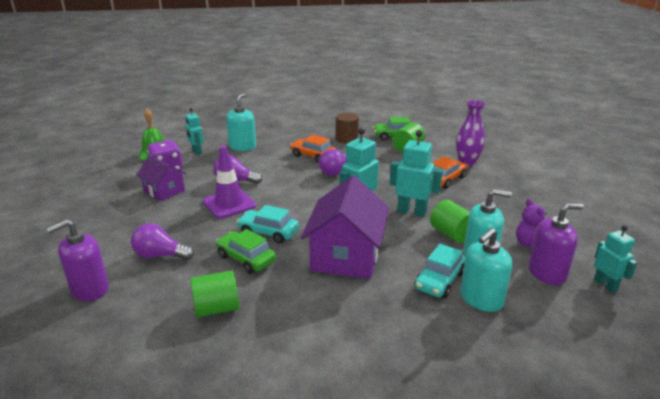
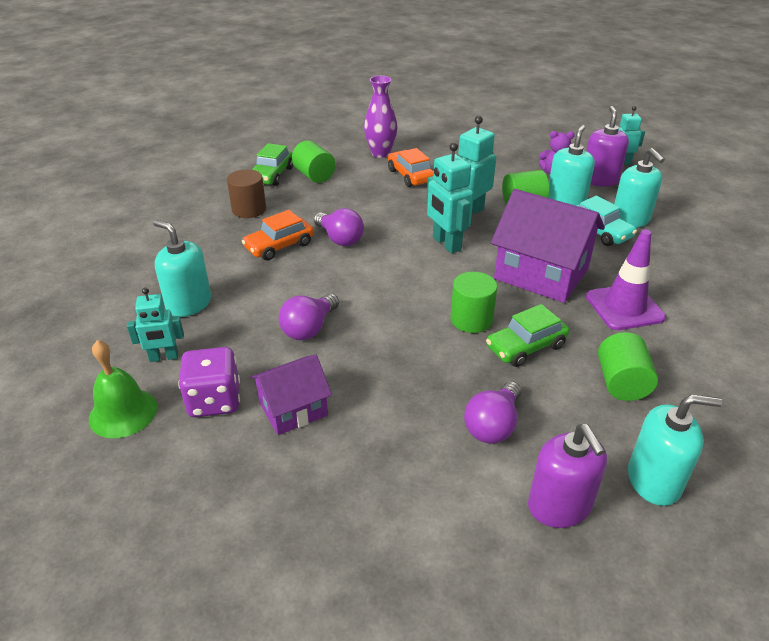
camera: 70 degrees left, 10 degrees up
purple traffic cone [203,146,256,219] -> purple traffic cone moved to [586,229,666,330]
turquoise car [237,205,299,243] -> green cylinder [451,272,497,333]
none -> turquoise soap dispenser [628,394,722,506]

